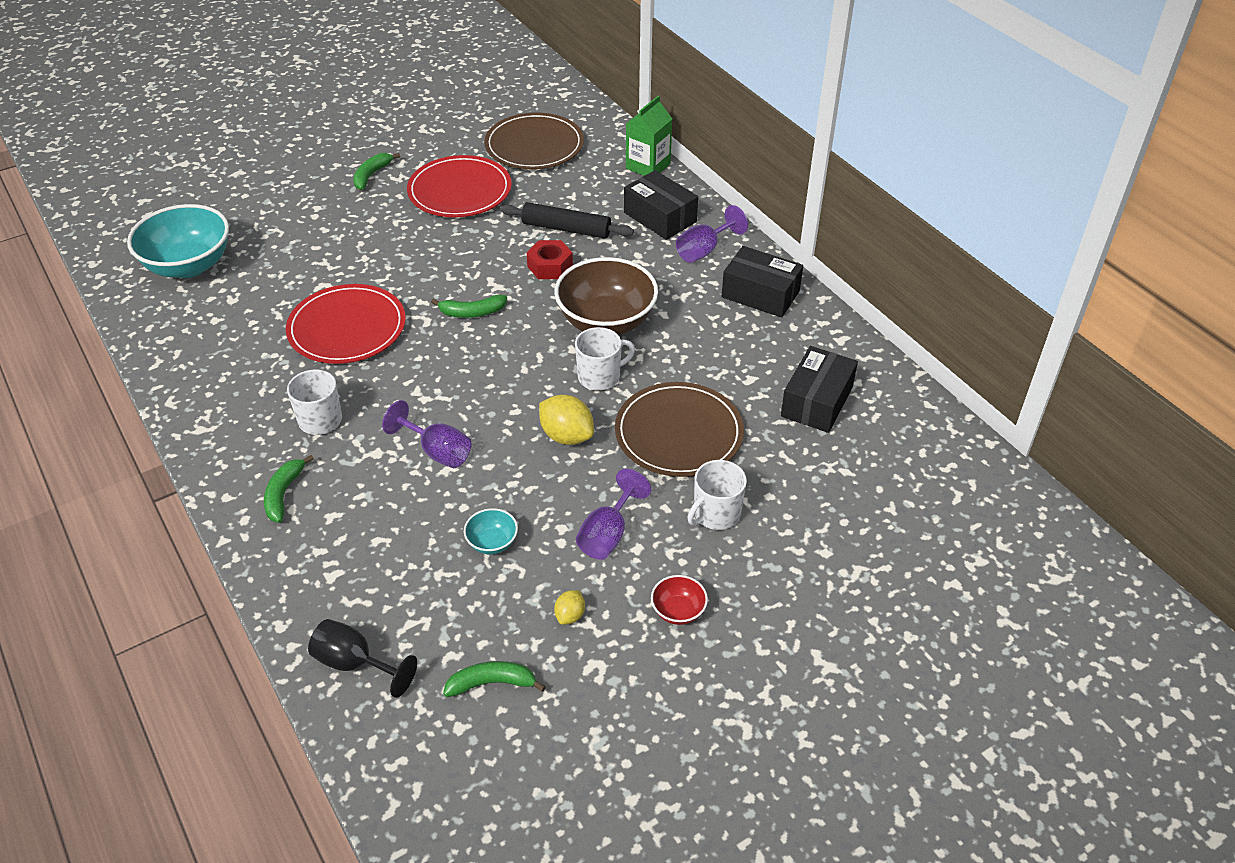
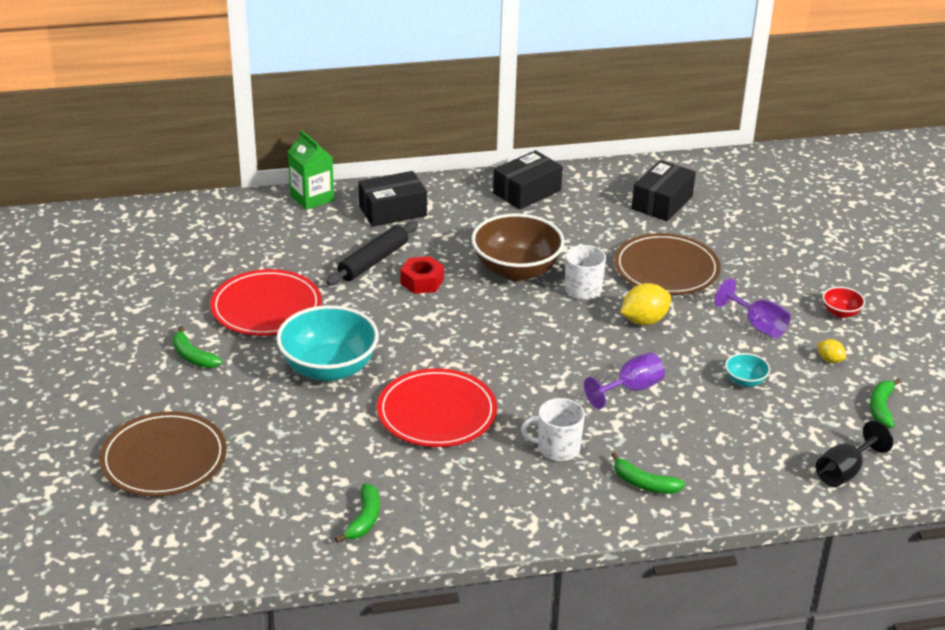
camera: 70 degrees left, 10 degrees down
turquoise bowl [127,204,229,278] -> turquoise bowl moved to [276,305,379,381]
green banana [431,294,507,318] -> green banana moved to [335,483,380,543]
brown plate [484,113,584,169] -> brown plate moved to [99,411,227,497]
purple goblet [676,205,748,263] -> none
white mug [687,460,747,530] -> none
black box [781,346,858,433] -> black box turned 75 degrees clockwise [632,160,696,221]

